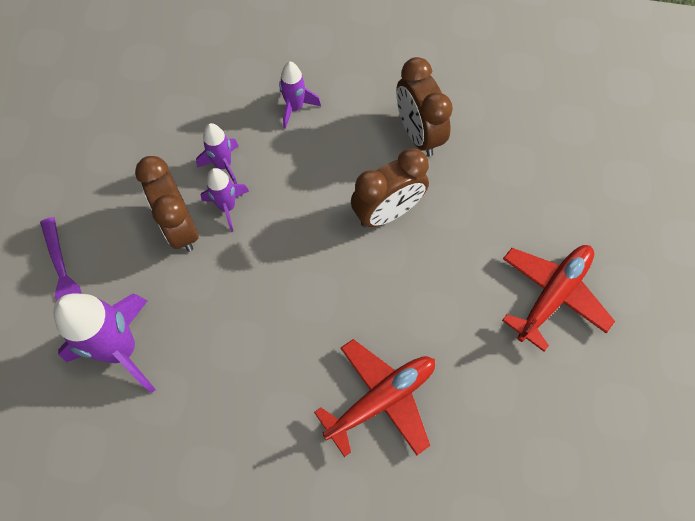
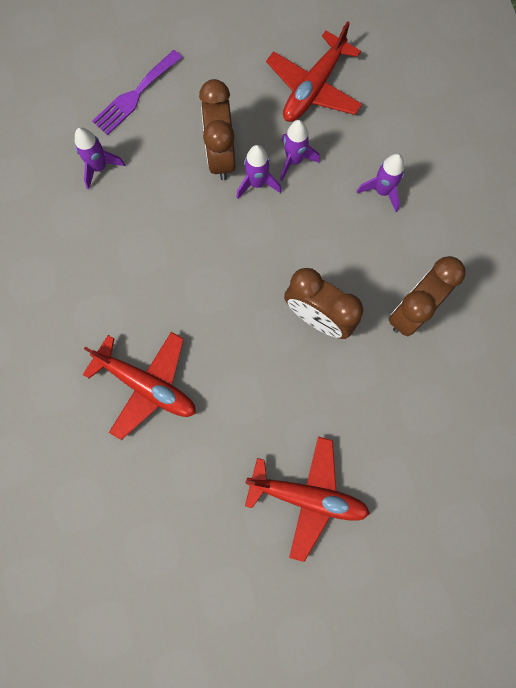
camera: 65 degrees right, 10 degrees up
purple rocket [53,293,156,393] -> purple rocket [75,127,125,189], size x0.54
brown clock [135,156,198,252] -> brown clock turned 45 degrees counterclockwise [199,79,236,180]
none -> red plane [266,21,362,122]

